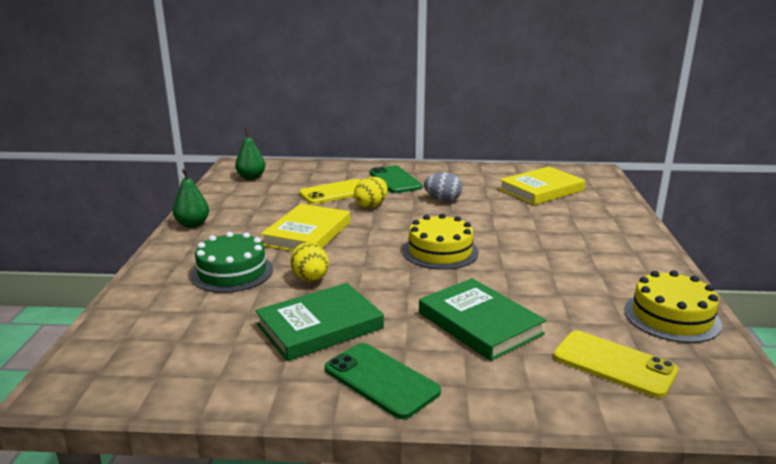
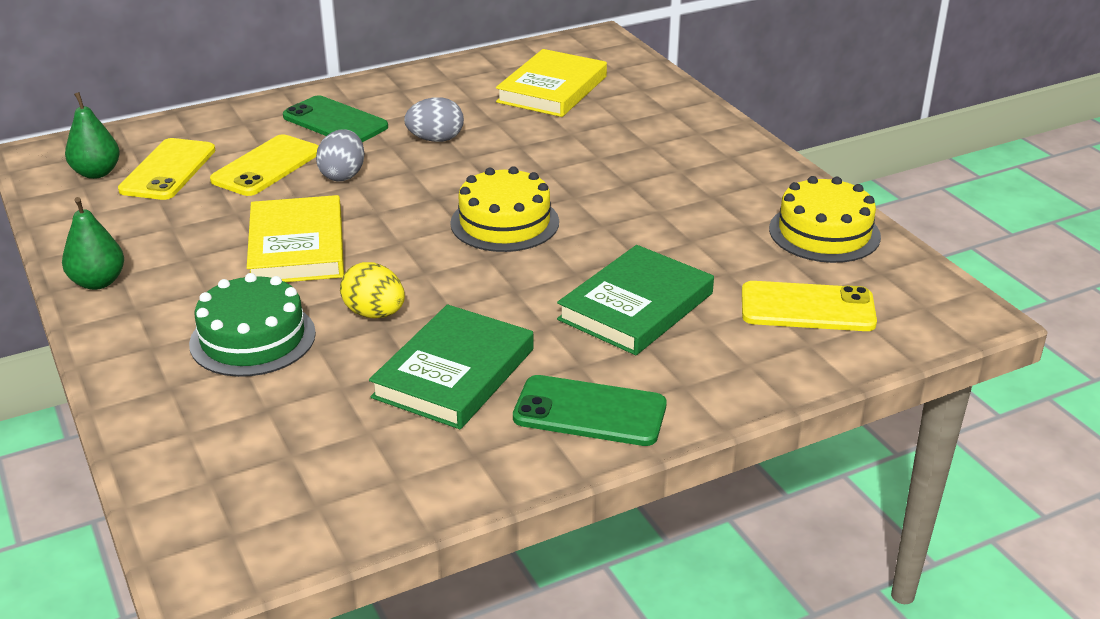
camera: 30 degrees left, 10 degrees up
yellow egg [354,177,388,208] -> grey egg [316,129,364,182]
green book [419,278,546,361] -> green book turned 75 degrees counterclockwise [557,245,714,355]
none -> yellow phone [118,138,216,200]

